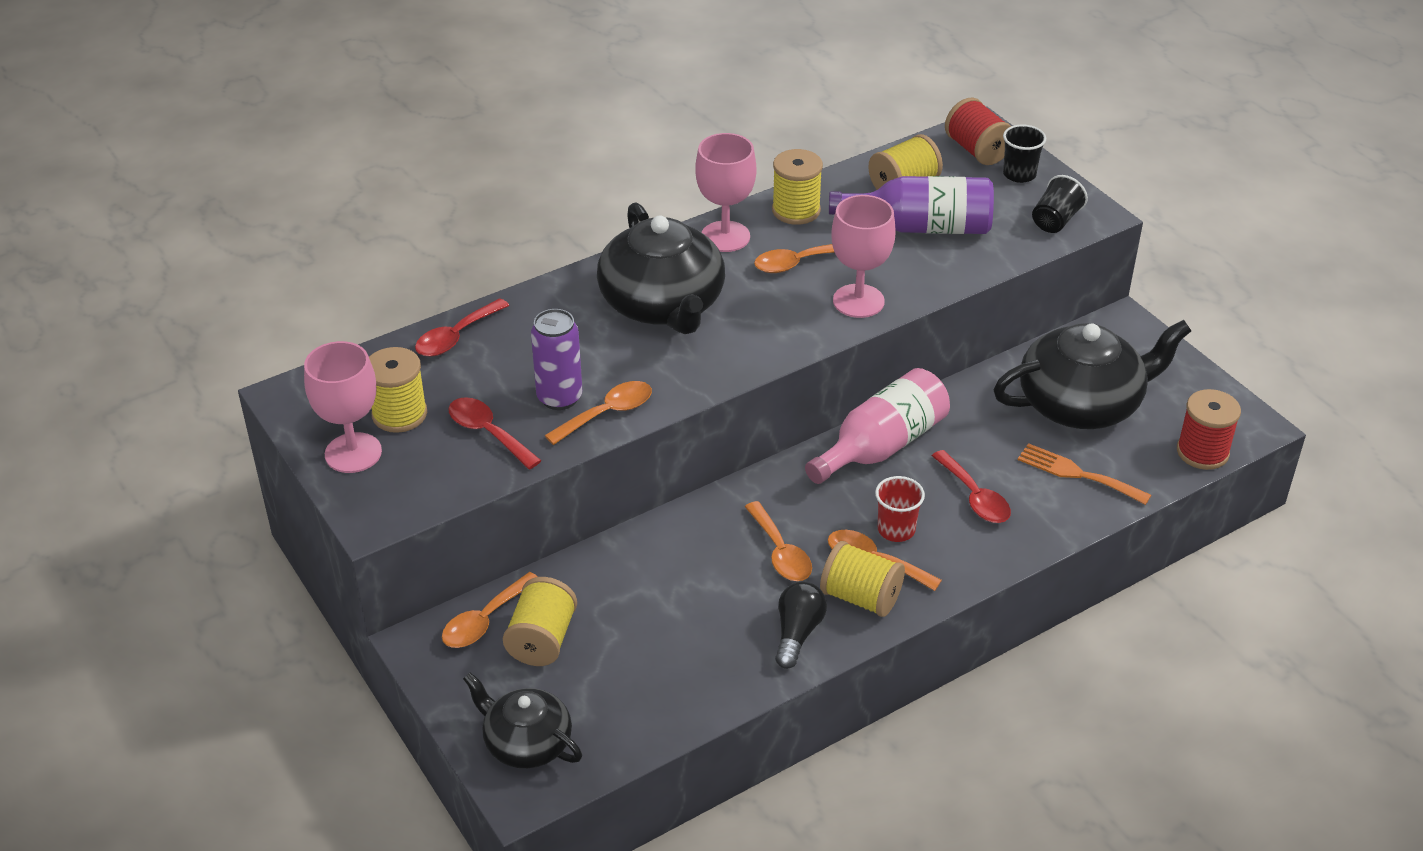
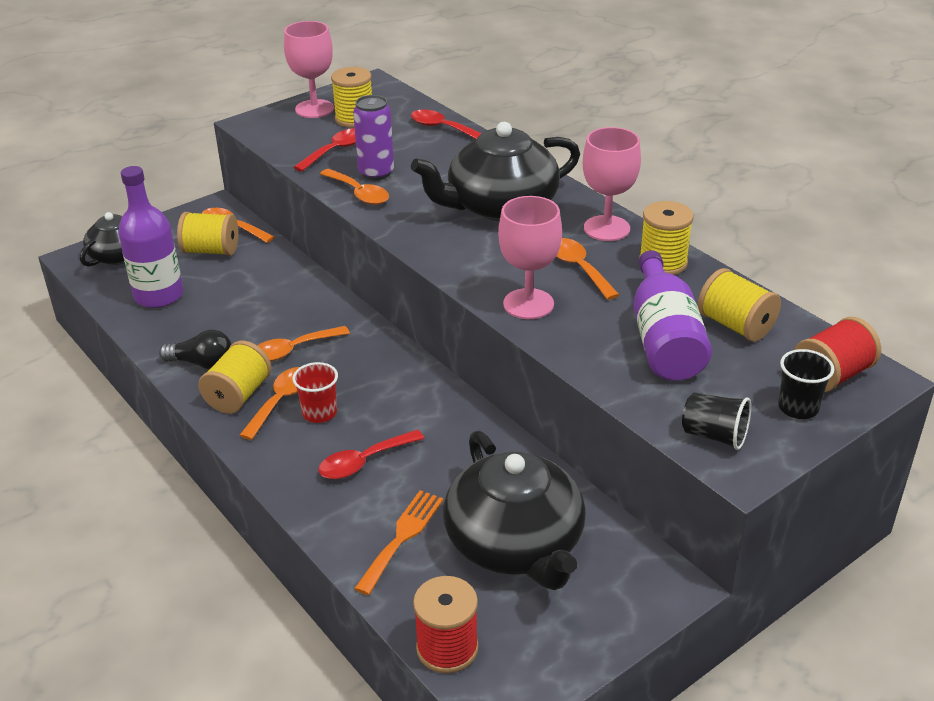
camera: 85 degrees right, 5 degrees down
pink bottle [805,368,950,484] -> none
none -> purple bottle [118,166,183,308]

